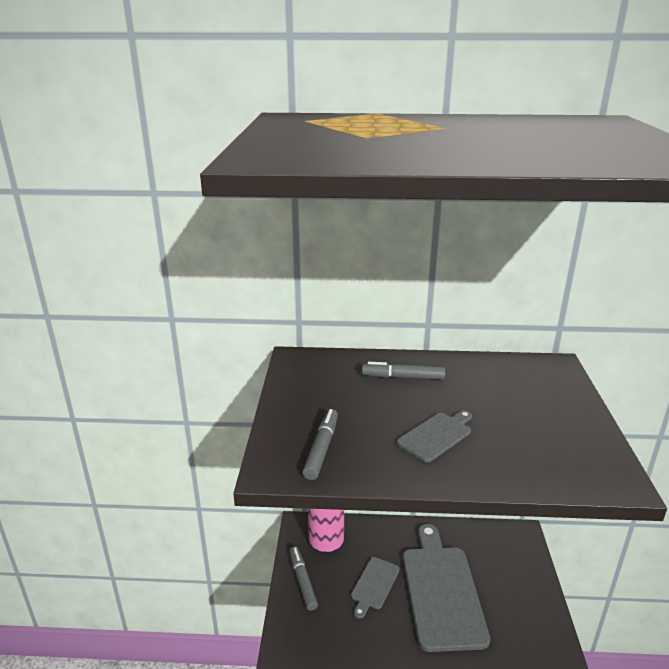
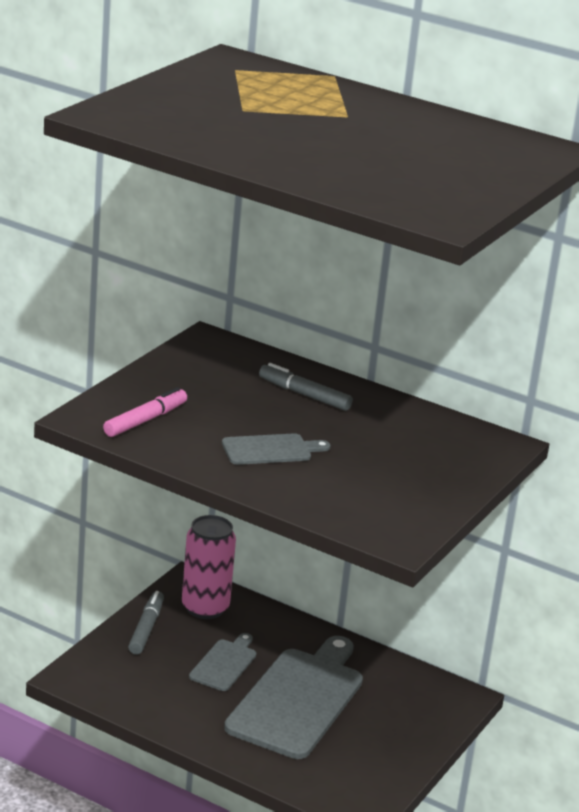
camera: 25 degrees right, 0 degrees up
grey marker [303,409,338,480] -> pink marker [103,387,187,437]
grey cutting board [351,557,400,619] -> grey cutting board turned 150 degrees clockwise [189,633,256,691]

